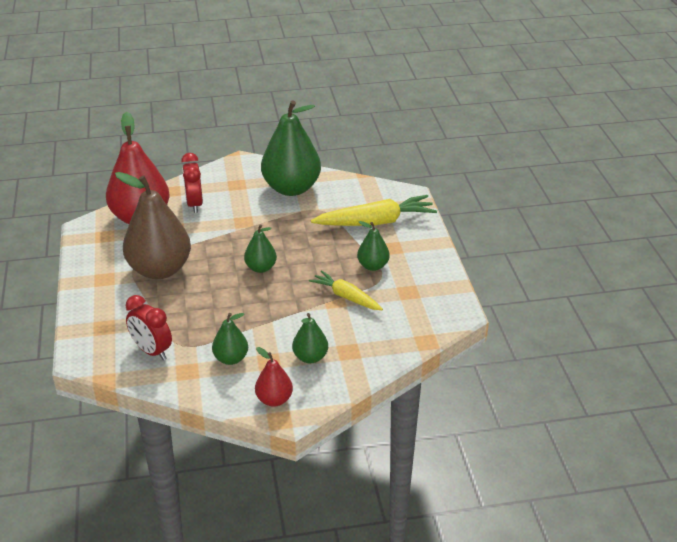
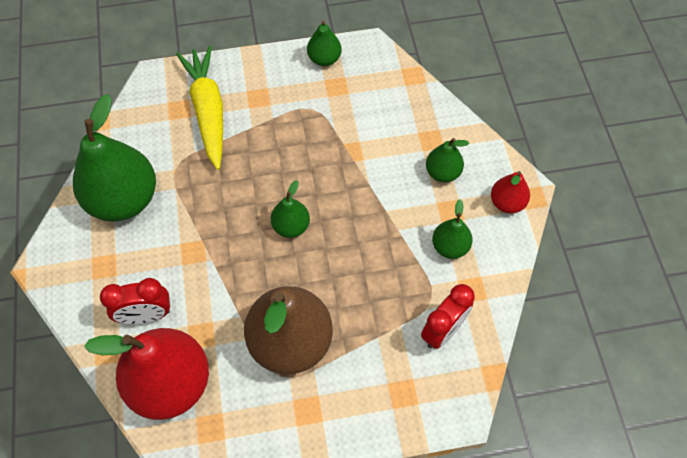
camera: 90 degrees left, 25 degrees up
yellow carrot [309,270,383,310] -> none
green pear [357,221,390,271] -> green pear moved to [307,21,342,66]

